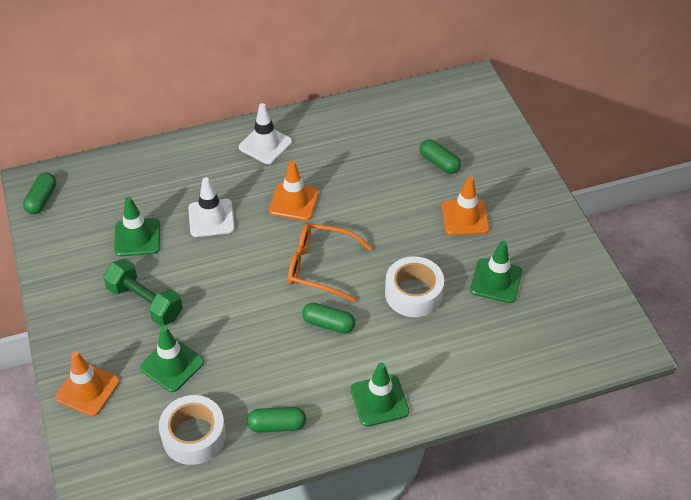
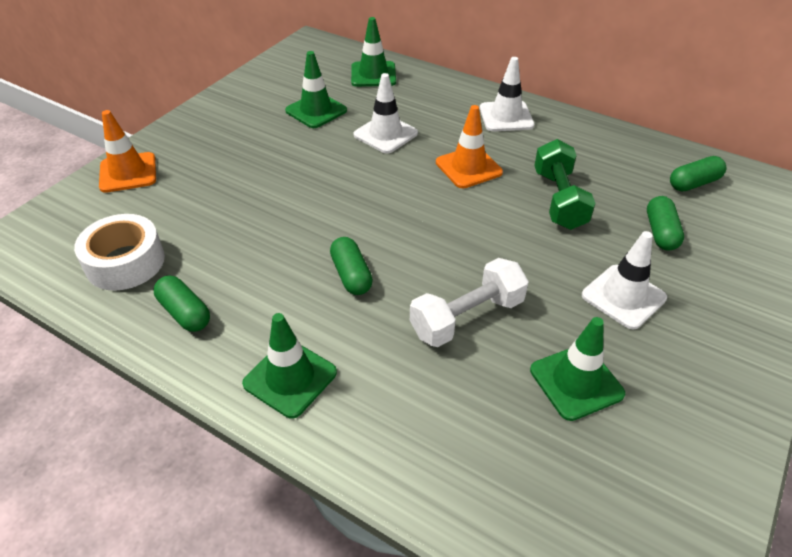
camera: 50 degrees right, 5 degrees down
green capsule [23,173,56,214] -> green capsule moved to [670,156,726,192]
green dumbbell [103,259,183,326] -> green dumbbell moved to [534,139,595,230]
green traffic cone [140,326,204,392] -> green traffic cone moved to [351,17,396,87]
orange glasses [288,223,372,302] -> none
white tape [385,256,444,317] -> white dumbbell [410,258,529,347]
orange traffic cone [442,176,489,235] -> white traffic cone [582,231,667,329]

